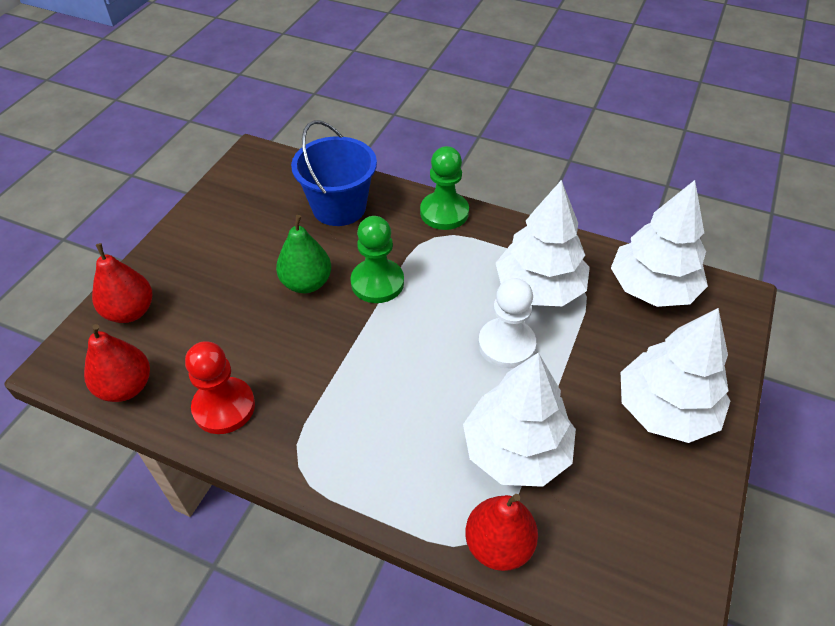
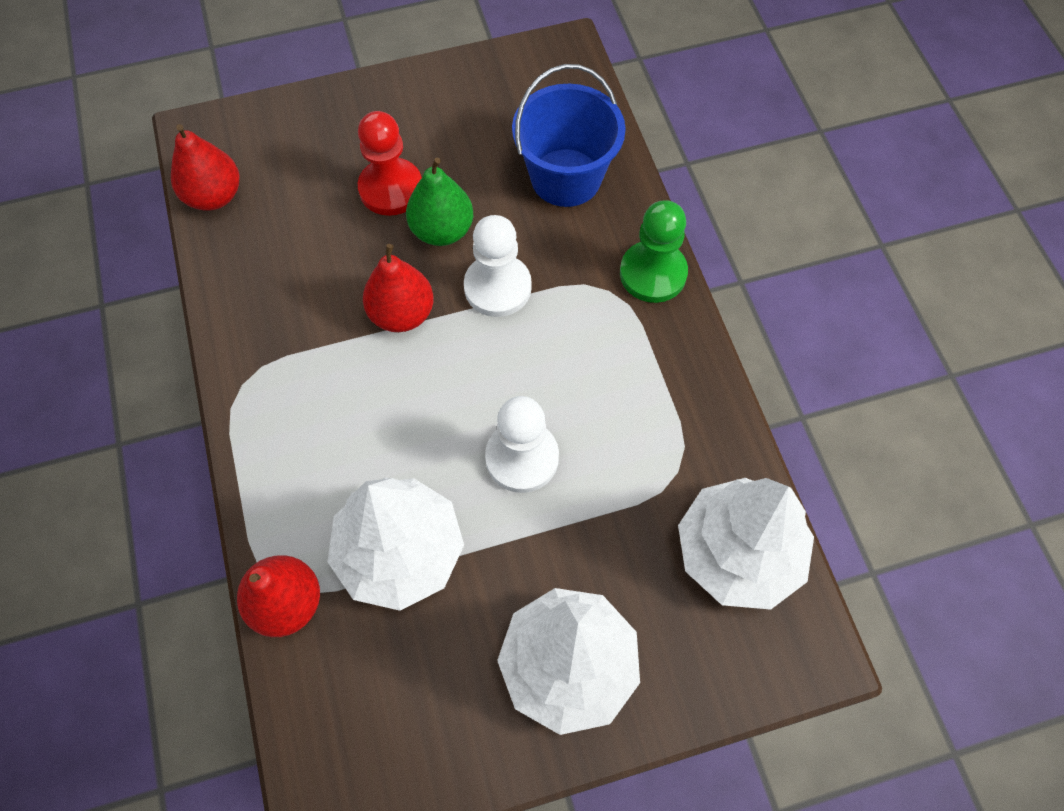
camera: 50 degrees right, 15 degrees up
red pear [92,243,152,323] -> red pear moved to [363,244,434,332]
red pawn [185,341,255,434] -> red pawn moved to [358,111,422,216]
green pawn [351,216,404,303] -> white pawn [464,215,532,317]
white tree [496,180,590,306] -> none

